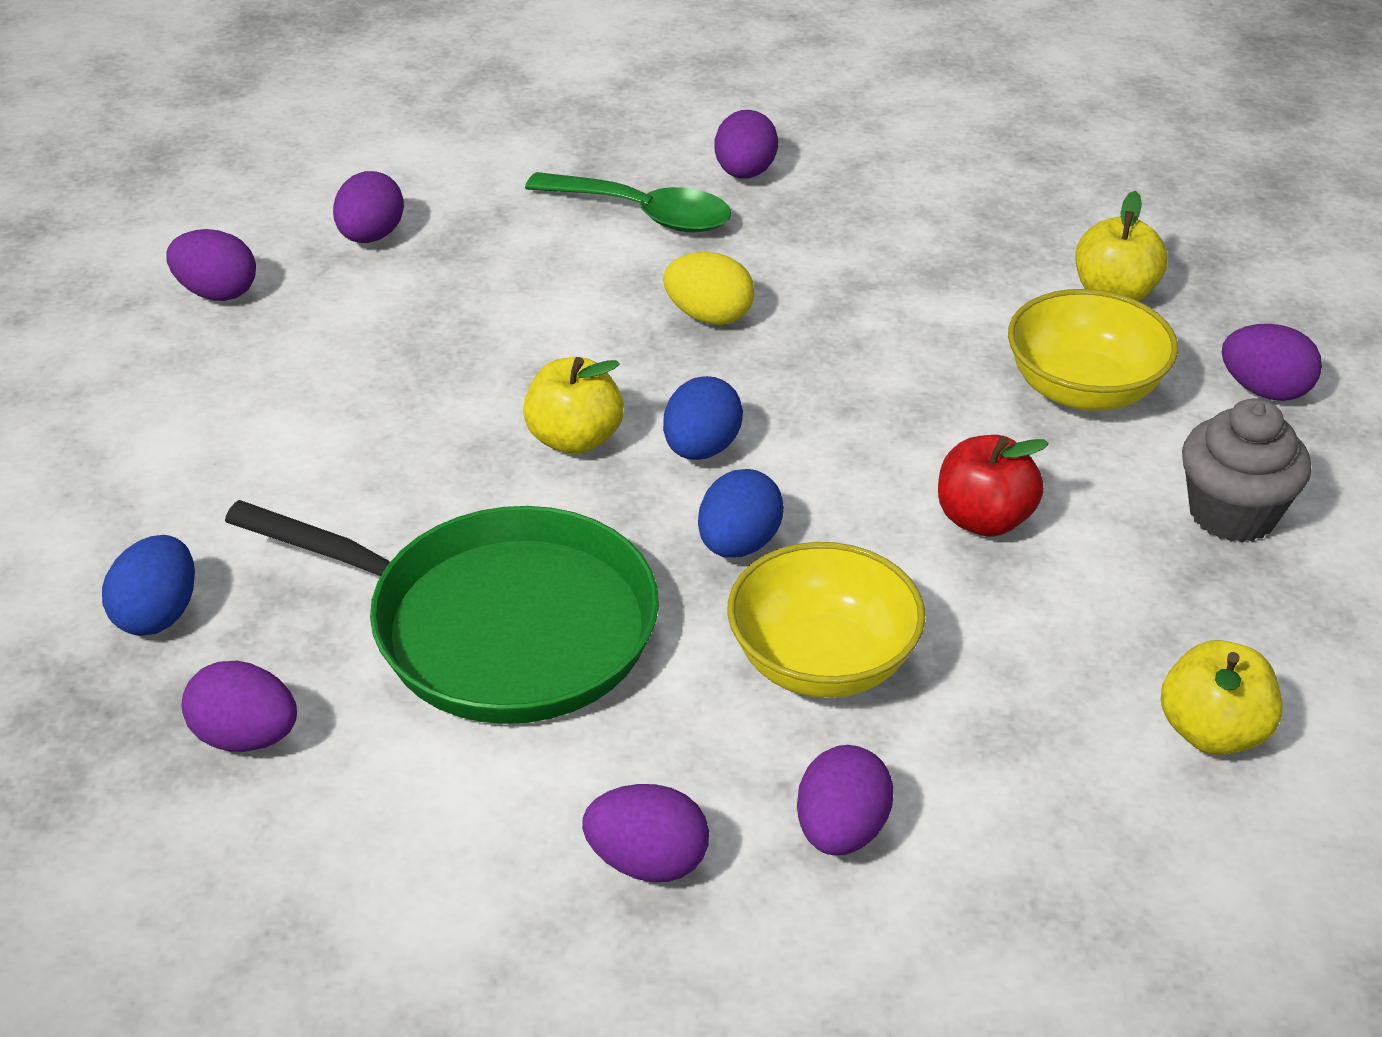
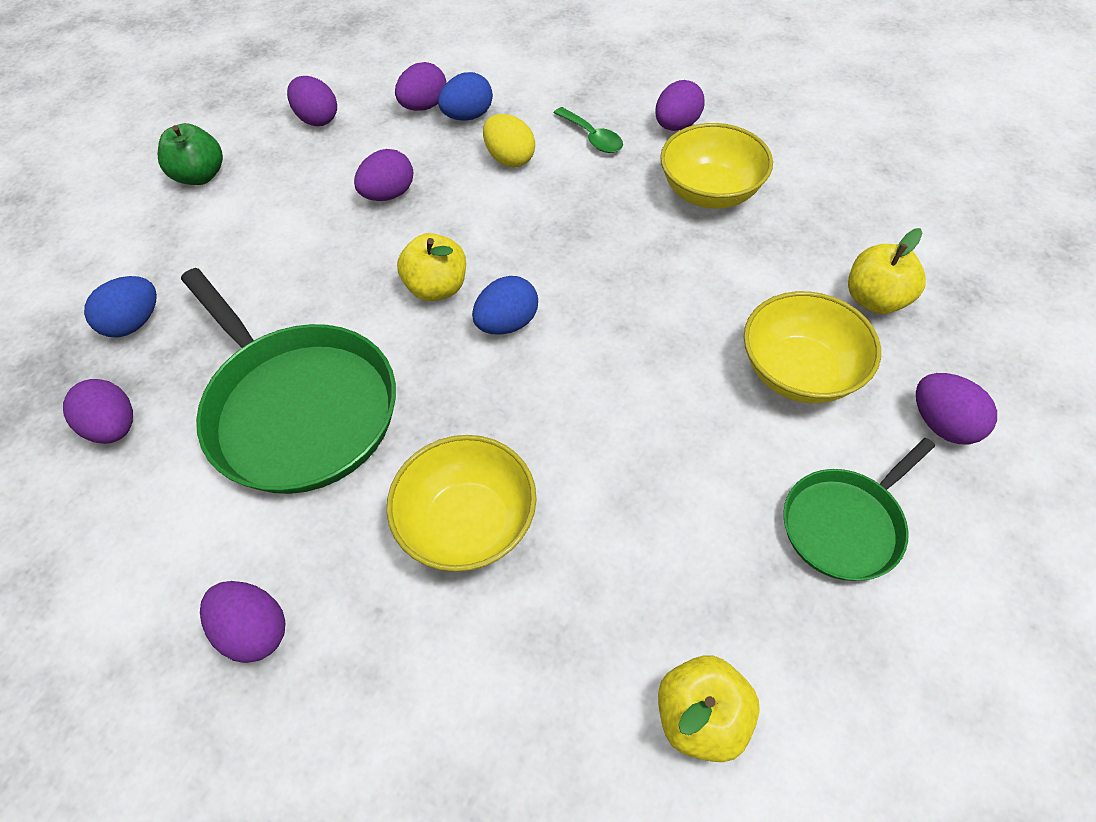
camera: 30 degrees right, 15 degrees up
green spoon [525,172,732,232] -> green spoon [554,107,623,153], size x0.63
yellow egg [663,252,754,325] -> yellow egg moved to [483,114,535,167]
blue egg [698,469,784,558] -> blue egg moved to [438,72,493,121]
purple egg [797,745,893,855] -> purple egg moved to [354,149,413,201]
red apple [938,435,1049,537] -> none
grey cupcake [1182,398,1311,543] -> green pan [783,438,935,581]
none -> green apple [158,123,223,185]
none -> yellow bowl [660,123,773,209]

